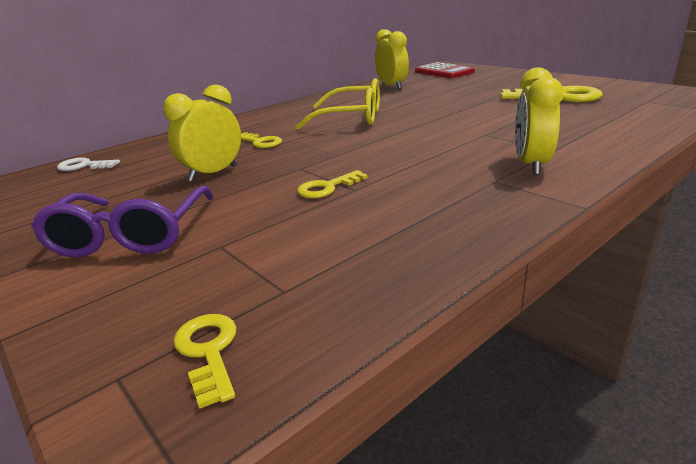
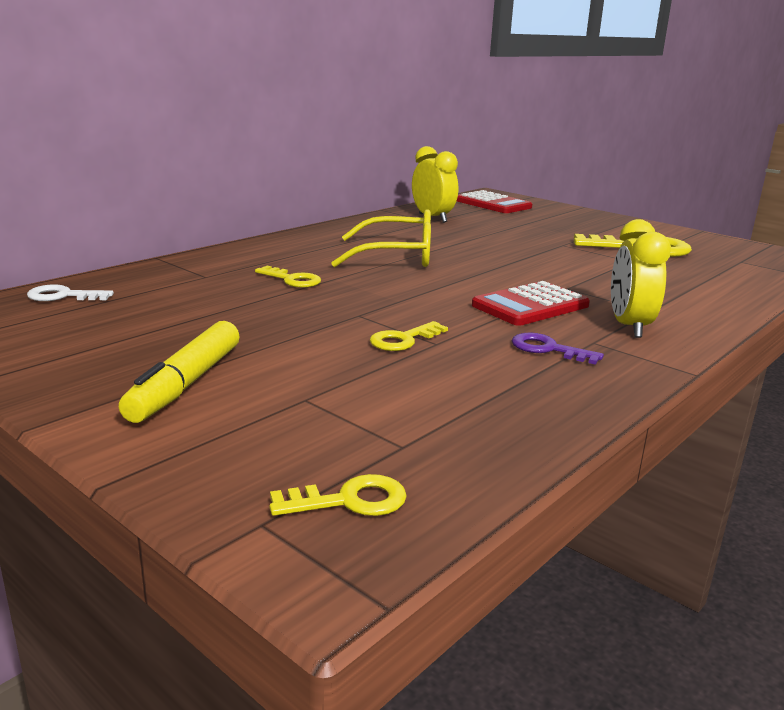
camera: 10 degrees left, 5 degrees down
purple glasses [31,186,214,257] -> yellow marker [119,321,239,423]
yellow clock [163,84,241,182] -> none
yellow key [173,314,237,409] -> yellow key turned 105 degrees clockwise [270,474,407,516]
none -> red calculator [472,281,590,326]
none -> purple key [512,332,604,365]

